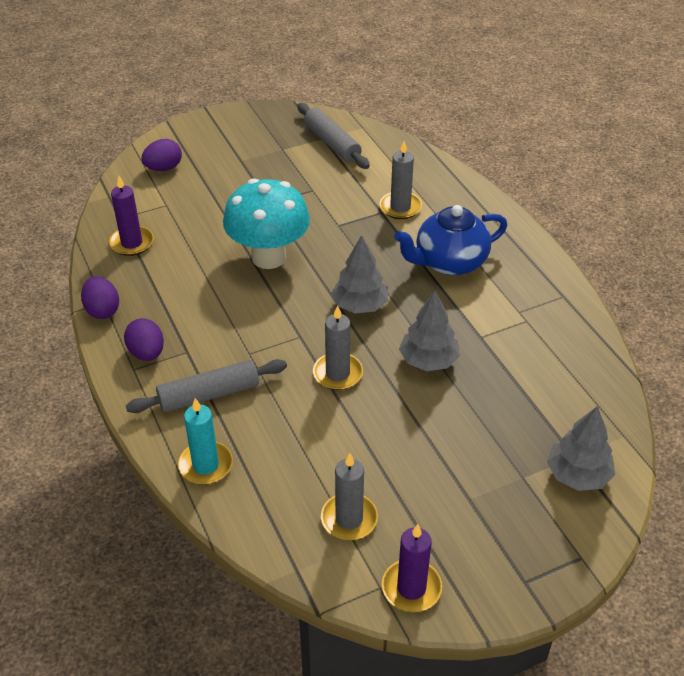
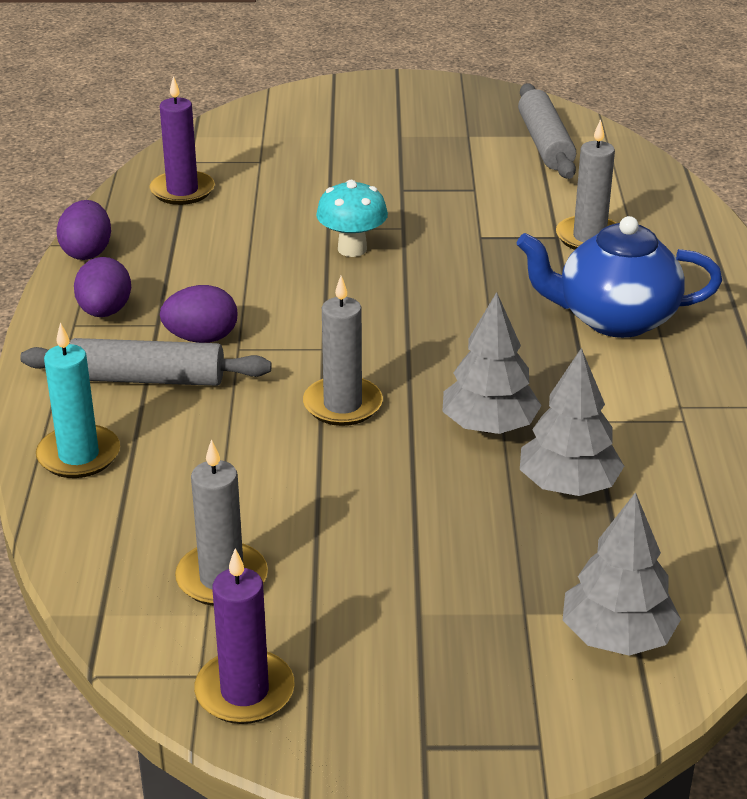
camera: 25 degrees right, 10 degrees down
purple egg [141,139,182,171] -> purple egg moved to [160,285,238,343]
turquoise mushroom [223,179,310,269] -> turquoise mushroom [316,180,388,257], size x0.54
grey tree [331,235,388,313] -> grey tree moved to [520,348,624,496]

